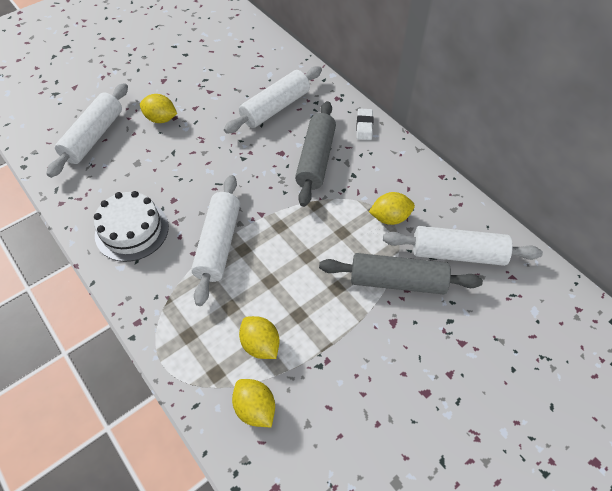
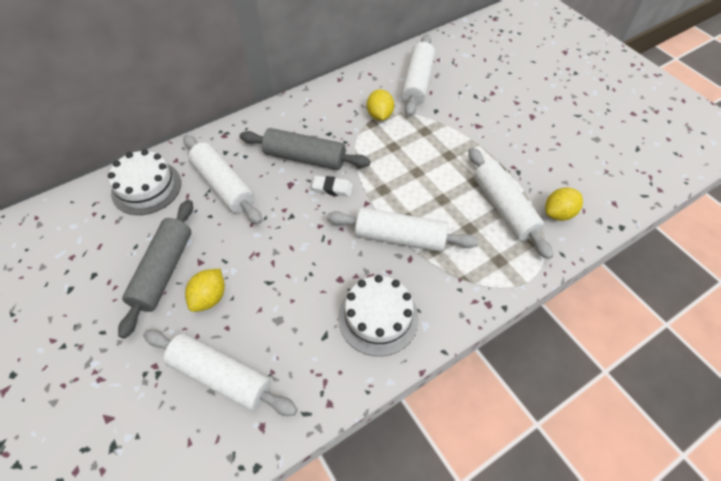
camera: 85 degrees left, 0 degrees up
yellow lemon [239,316,280,359] -> white rolling pin [468,148,553,259]
grey rolling pin [319,253,483,294] -> grey rolling pin moved to [118,200,193,339]
white eraser [356,108,373,140] -> white eraser moved to [312,176,353,197]
none -> white cake [108,149,181,215]

